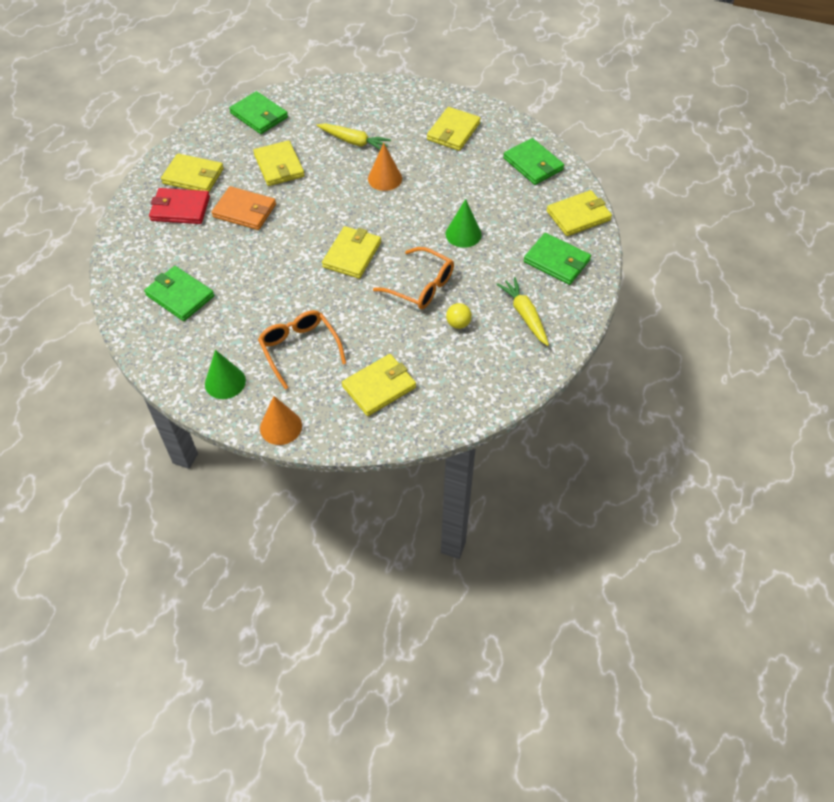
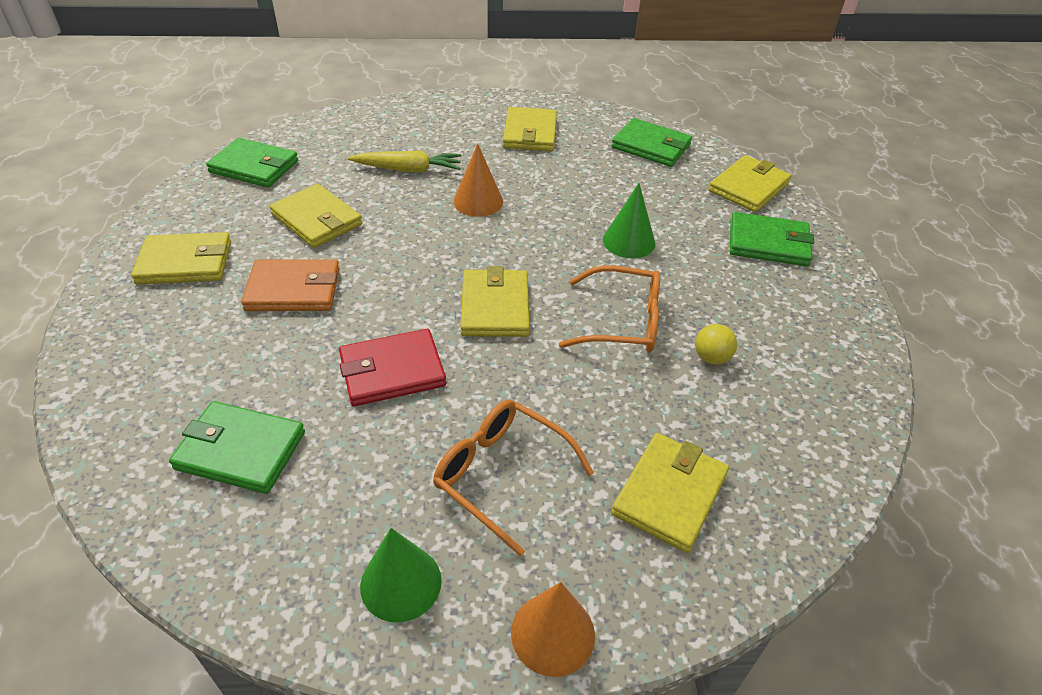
camera: 25 degrees left, 10 degrees down
red wallet [149,188,210,224] -> red wallet moved to [339,329,446,406]
yellow carrot [496,277,549,346] -> none

